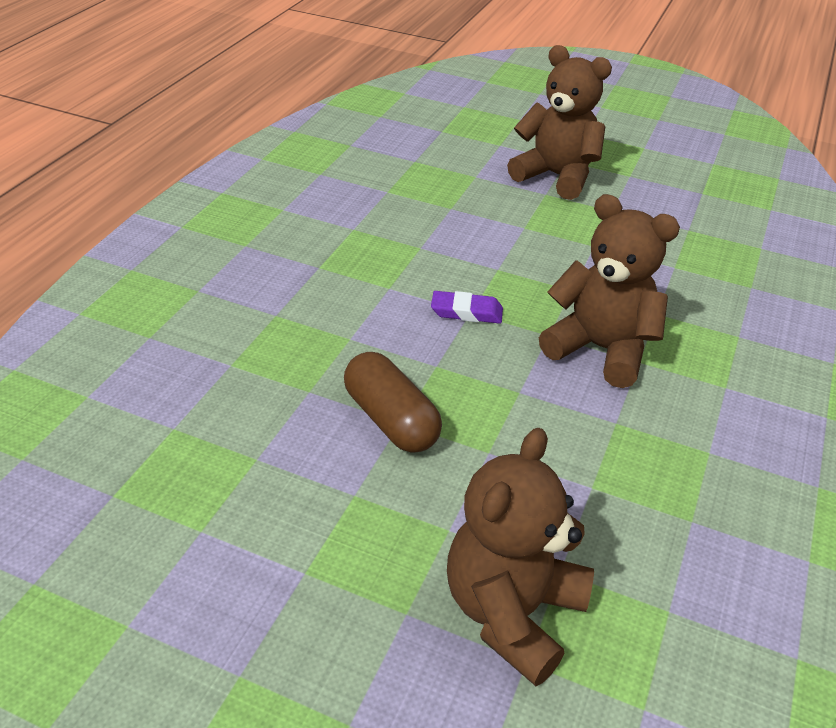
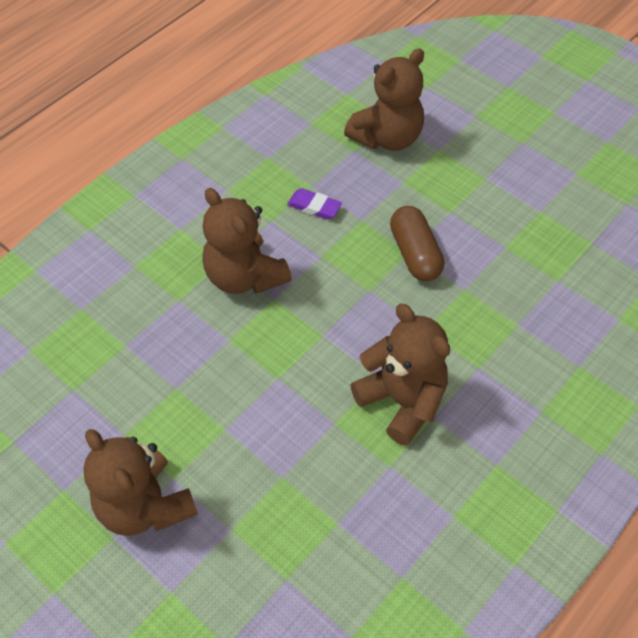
camera: 160 degrees left, 15 degrees up
purple eraser [431,291,503,324] -> purple eraser moved to [287,188,342,220]
none -> brown teddy bear [350,304,450,446]

